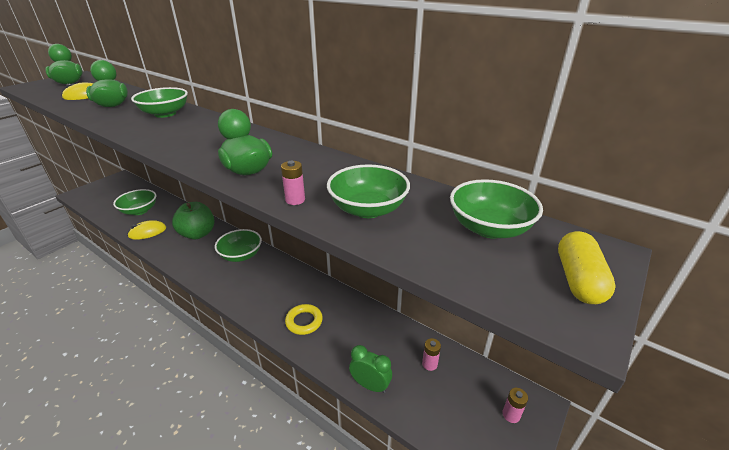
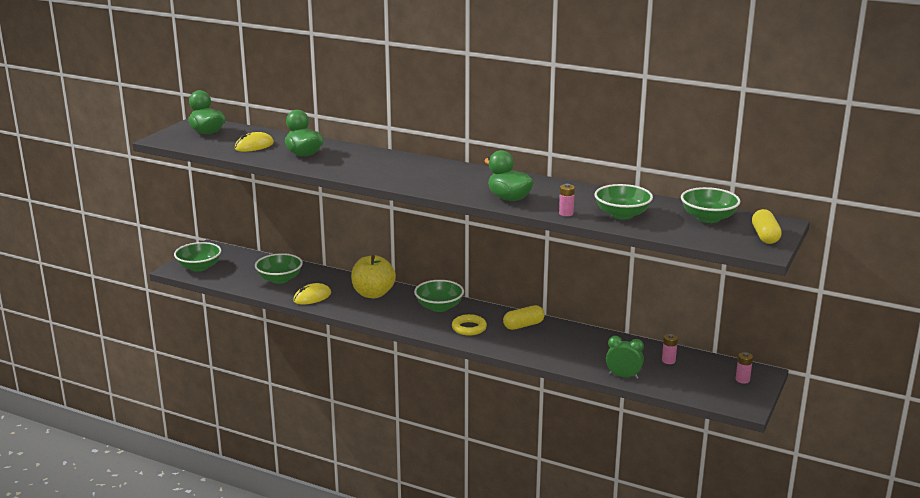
camera: 10 degrees left, 10 degrees down
green bowl [131,87,188,118] -> green bowl moved to [174,242,221,272]
green apple [172,202,215,239] -> yellow apple [351,255,396,298]
yellow ring [285,304,323,335] -> yellow ring moved to [452,314,487,336]
none -> yellow capsule [503,305,545,330]

